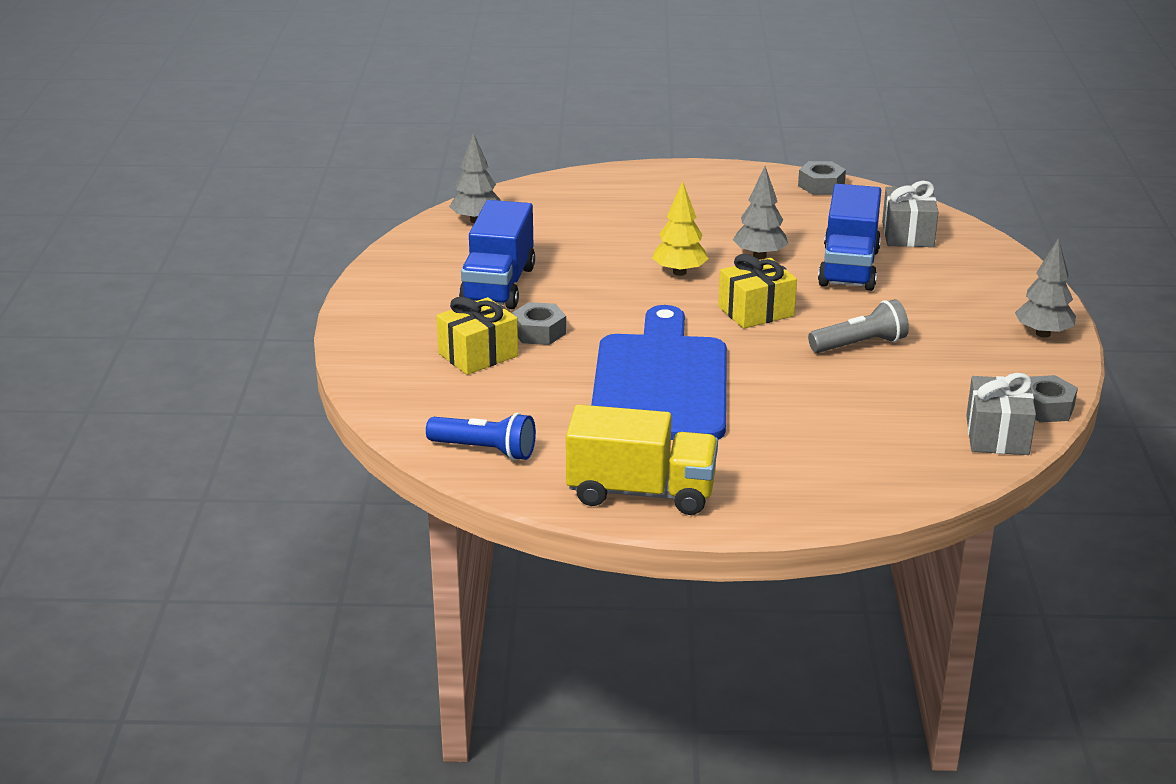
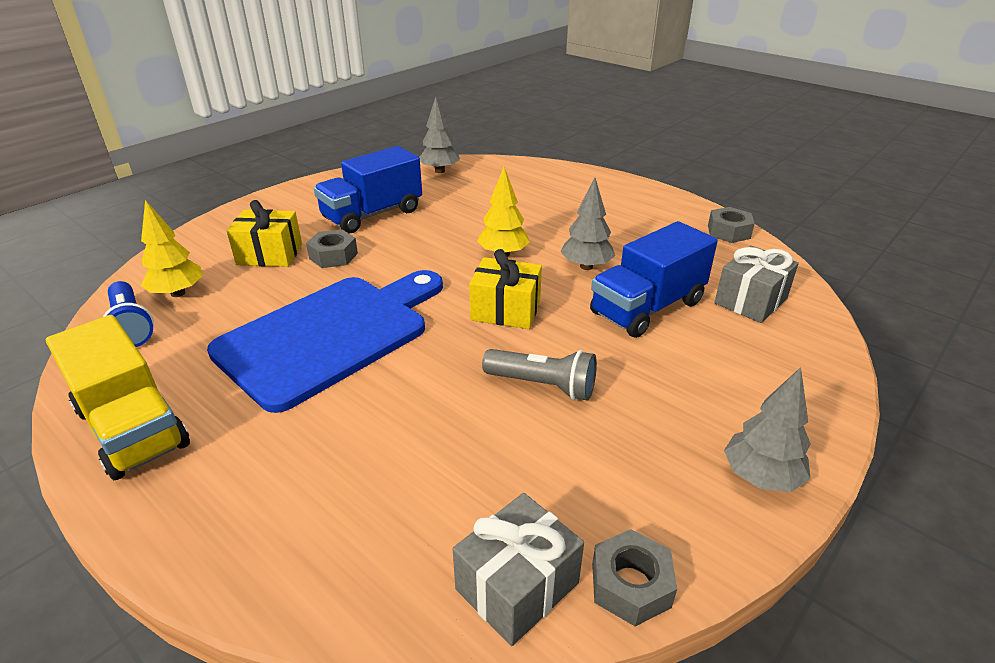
camera: 40 degrees right, 5 degrees up
none -> yellow tree [141,200,203,297]

